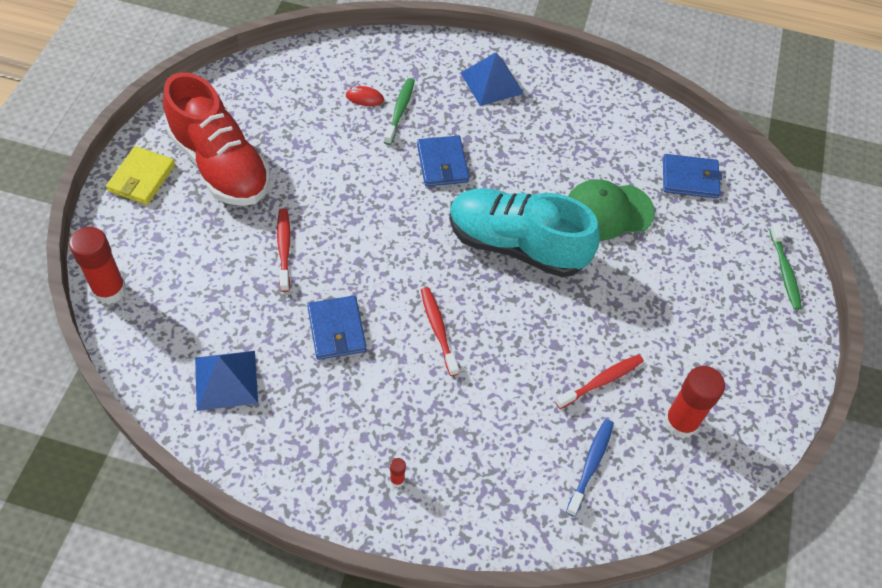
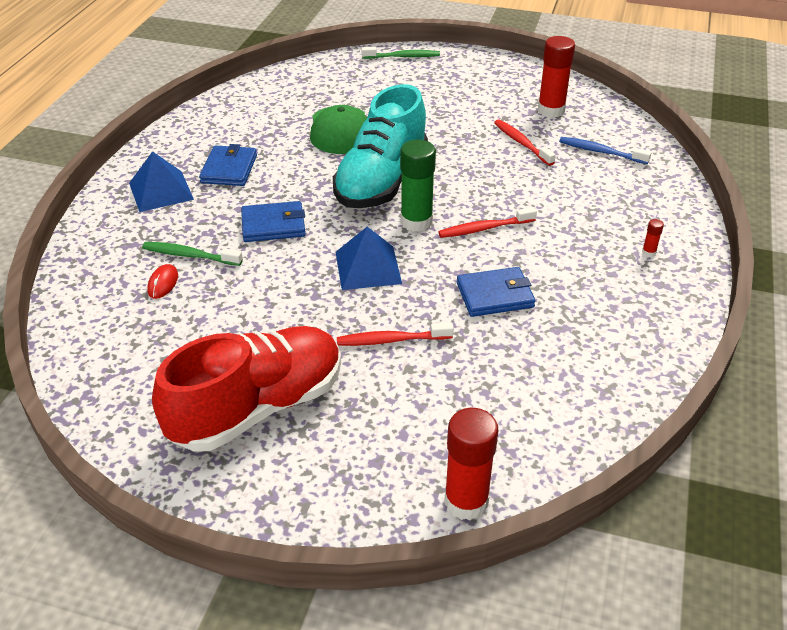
camera: 85 degrees left, 15 degrees down
yellow wallet [106,146,175,205] -> none
blue pyramid [195,351,258,411] -> blue pyramid moved to [335,227,402,290]
blue wallet [663,154,722,198] -> blue wallet moved to [199,144,257,186]
none -> green glue stick [400,140,436,232]

